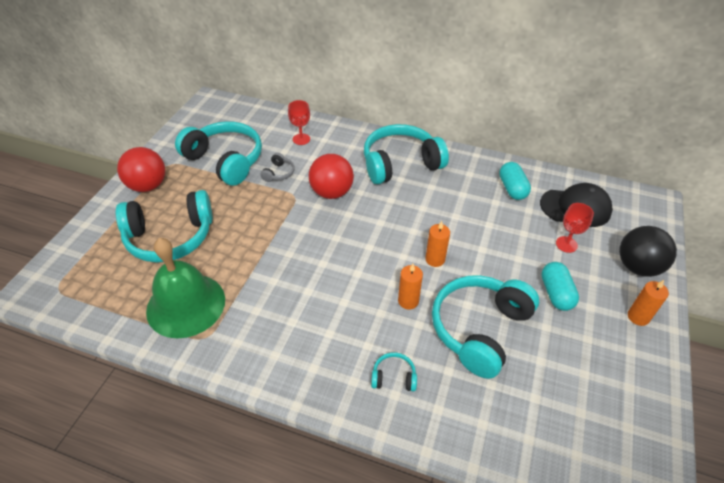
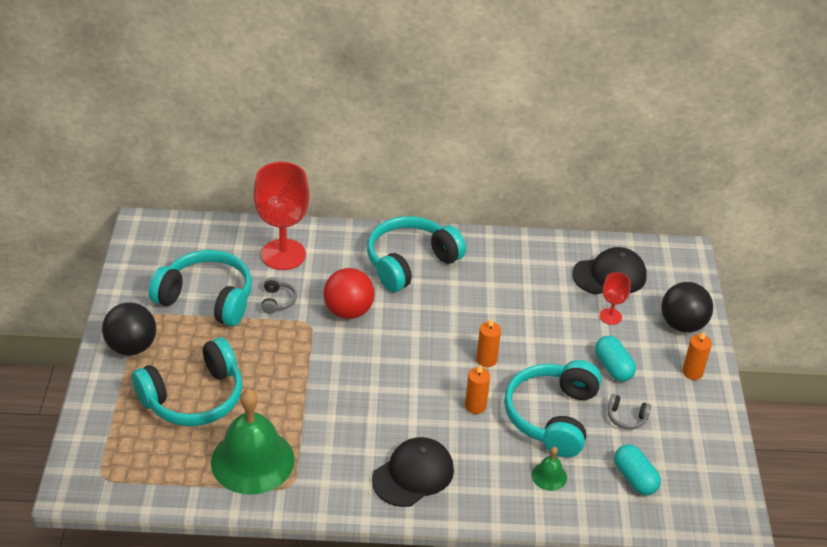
camera: 20 degrees left, 5 degrees down
red ball [117,147,165,192] -> black ball [102,302,156,355]
red goblet [288,100,310,145] -> red goblet [254,162,309,270], size x2.07
turquoise headphones [371,352,417,392] -> none
turquoise capsule [499,162,531,200] -> turquoise capsule moved to [614,445,661,495]
none -> black cap [372,437,454,507]
none -> green bell [532,447,567,491]
none -> grey headphones [608,394,651,430]

